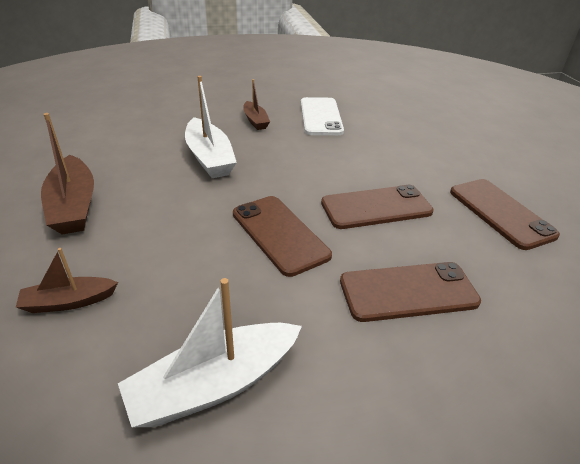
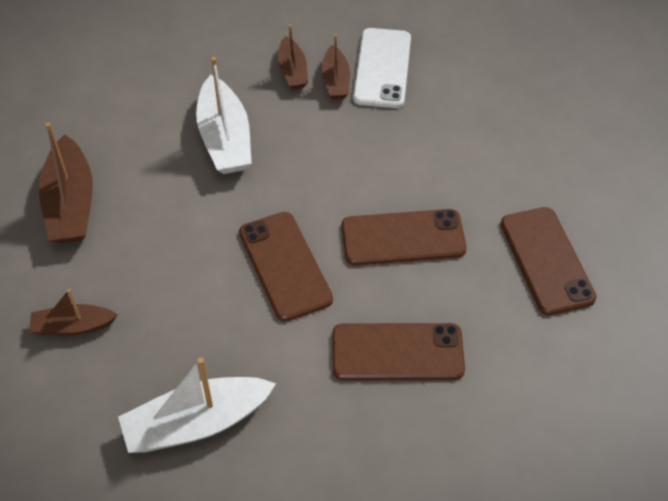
camera: 10 degrees right, 15 degrees up
none -> brown boat [322,34,350,99]

